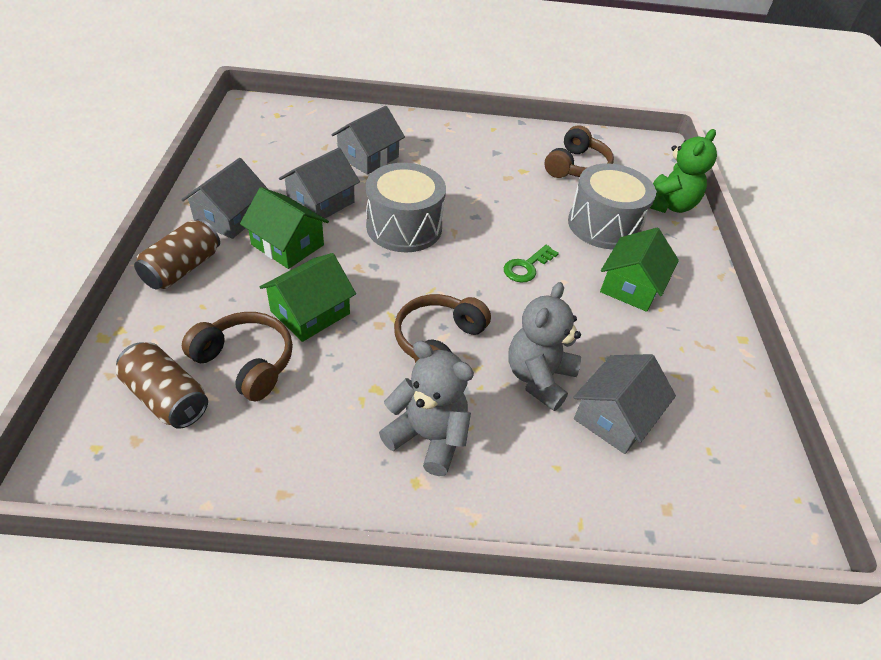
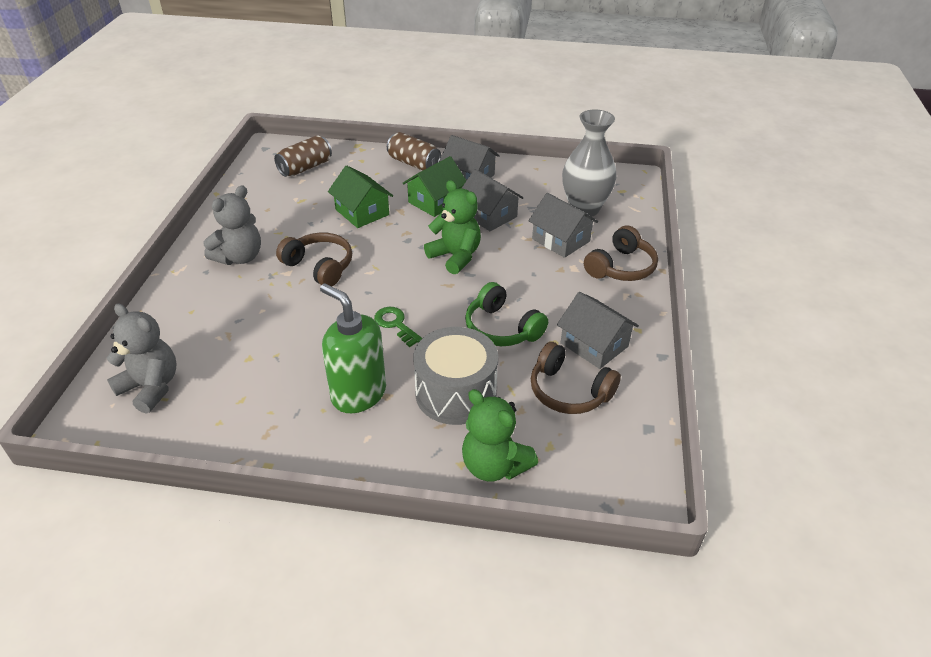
camera: 100 degrees right, 5 degrees down
brown headphones [182,312,293,401] -> brown headphones moved to [584,226,658,281]
grey drum [366,163,446,252] -> green teddy bear [424,180,481,274]
grey teddy bear [508,282,581,411] -> grey teddy bear moved to [107,304,176,414]
grey house [573,354,676,454] -> grey house moved to [557,292,639,369]
green house [600,228,679,312] -> green soap dispenser [320,283,386,413]
none -> green headphones [465,282,548,346]
none -> grey vase [562,109,616,217]

